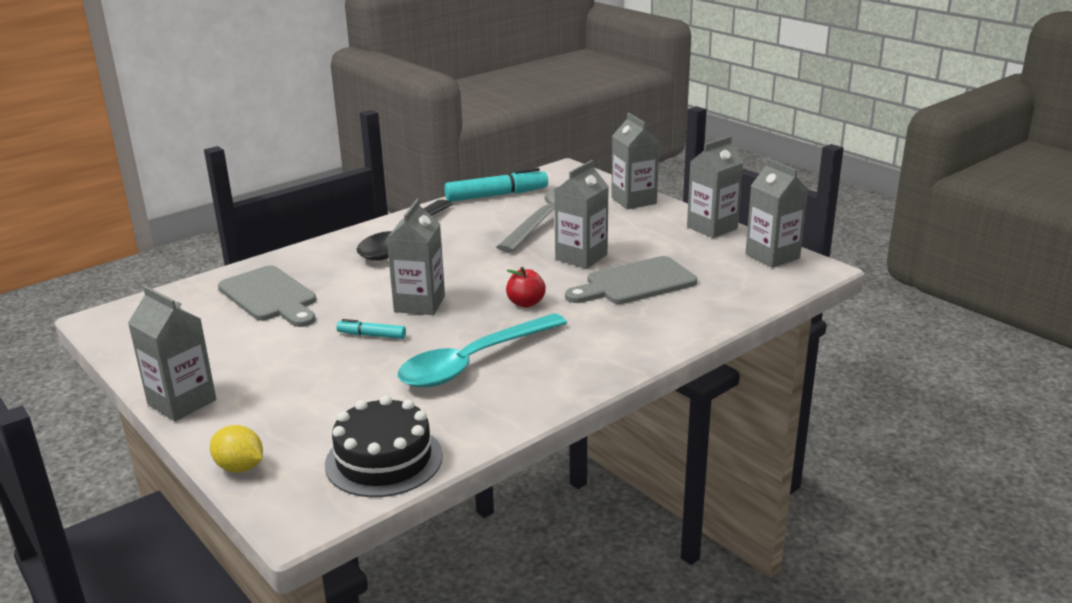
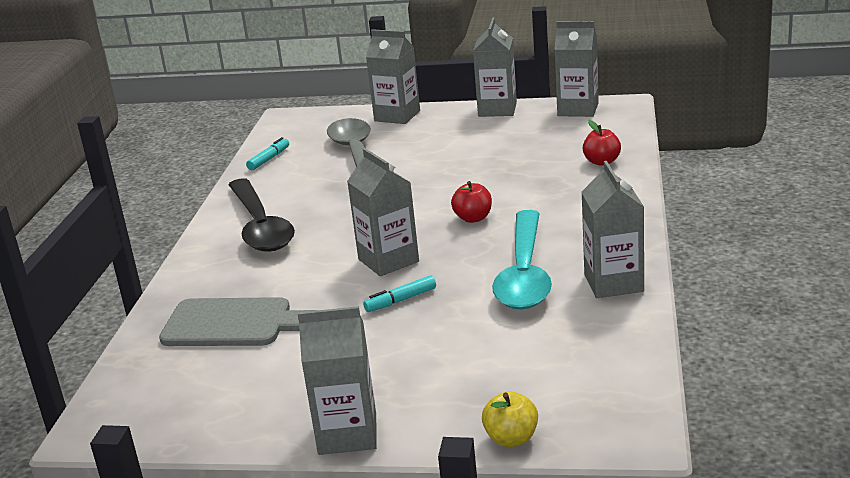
camera: 40 degrees left, 0 degrees up
yellow lemon [210,425,263,473] -> yellow apple [482,391,538,447]
black cake [325,396,443,497] -> none
turquoise marker [444,168,548,202] -> turquoise marker [246,137,289,170], size x0.51
grey carton [554,160,609,269] -> grey carton moved to [582,161,644,298]
grey cutting board [565,256,697,304] -> none
none -> red apple [583,120,621,166]

